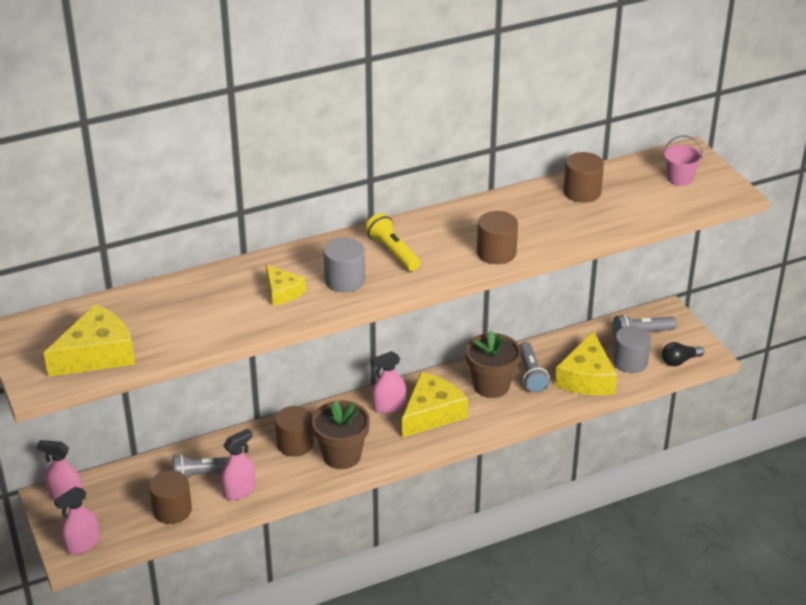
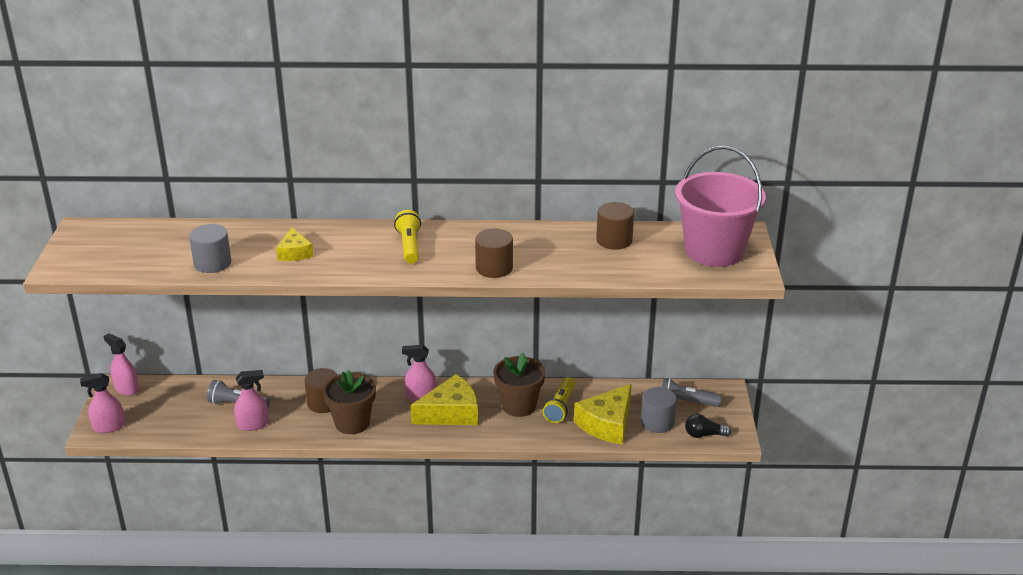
camera: 25 degrees right, 5 degrees down
yellow cheese [44,304,135,377] -> none
brown cylinder [149,470,192,524] -> none
grey cylinder [323,238,365,292] -> grey cylinder moved to [189,224,231,273]
grey flashlight [519,342,550,393] -> yellow flashlight [542,377,575,423]
pink bucket [664,135,703,186] -> pink bucket [675,146,766,267], size x2.39

